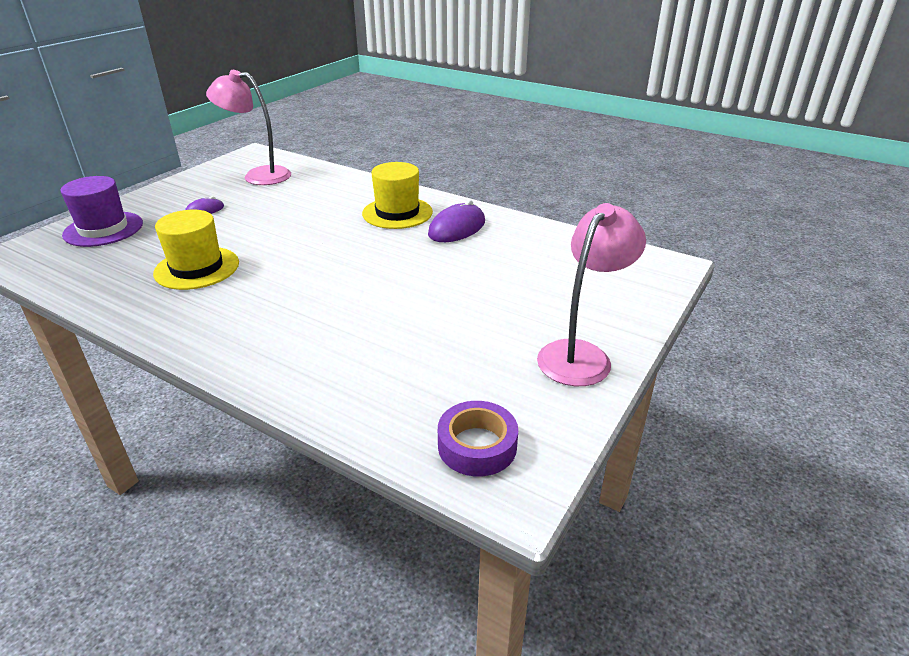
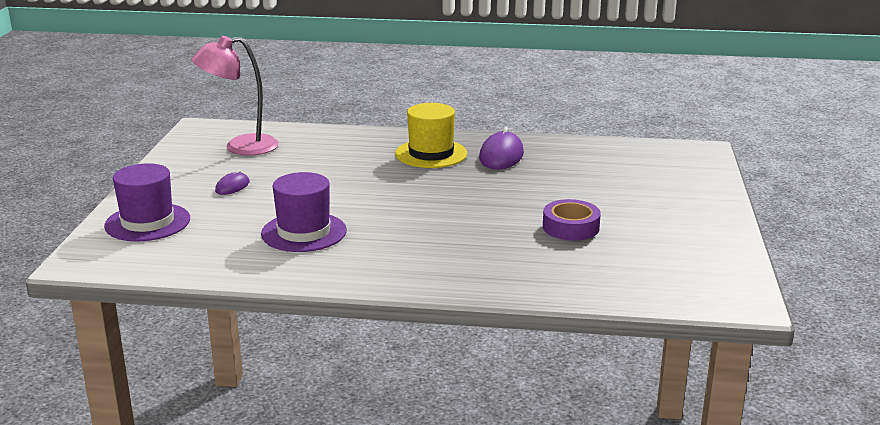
camera: 25 degrees left, 10 degrees down
yellow hat [153,210,239,290] -> purple hat [261,172,347,252]
purple tape [438,401,518,476] -> purple tape moved to [543,199,601,241]
pink lamp [537,203,646,386] -> none

